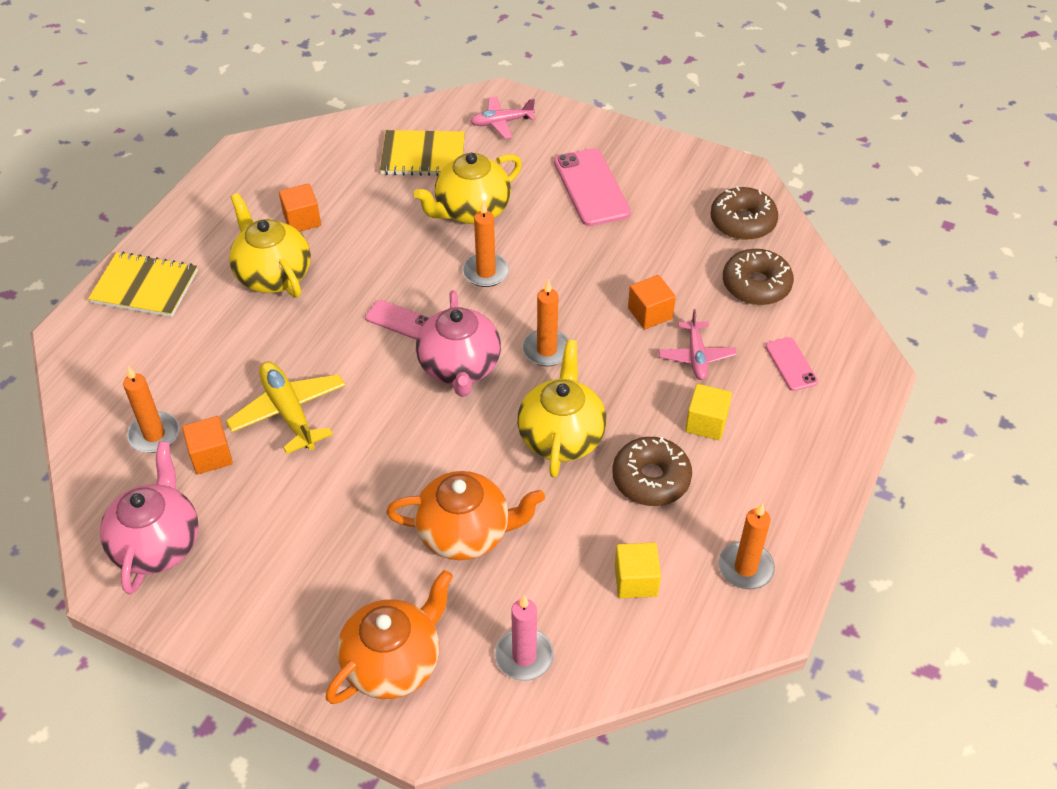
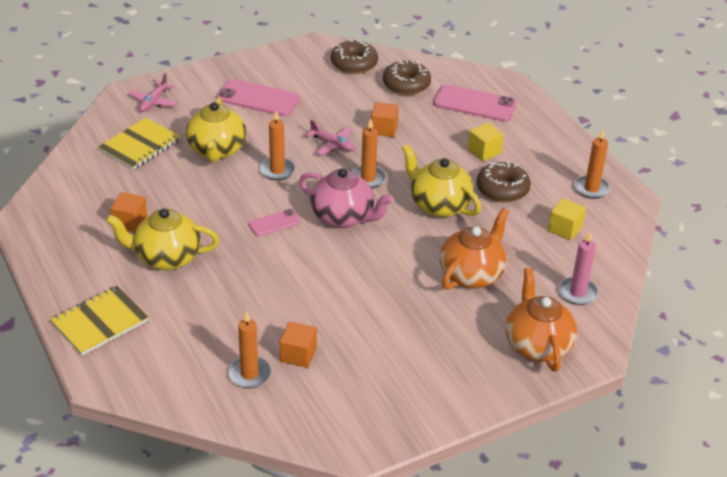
camera: 55 degrees left, 10 degrees down
pink teapot [100,442,199,595] -> none
yellow plane [226,361,345,454] -> none
pink plane [659,309,737,380] -> pink plane moved to [306,120,355,155]
pink phone [765,337,818,391] -> pink phone [433,84,517,122], size x1.82

